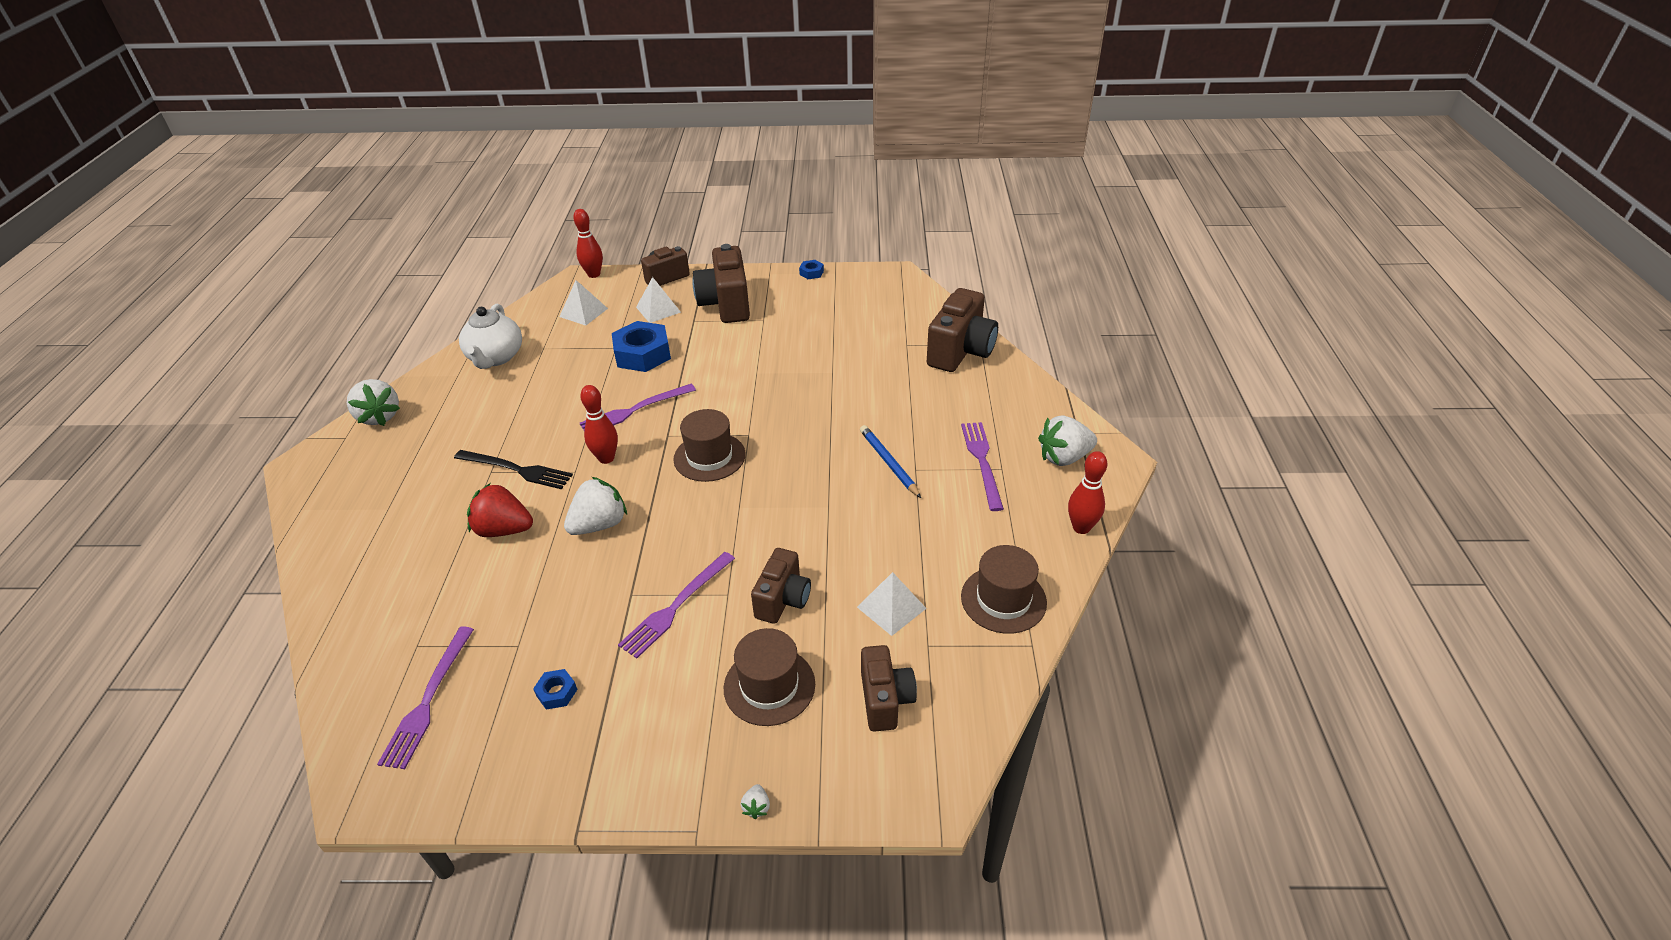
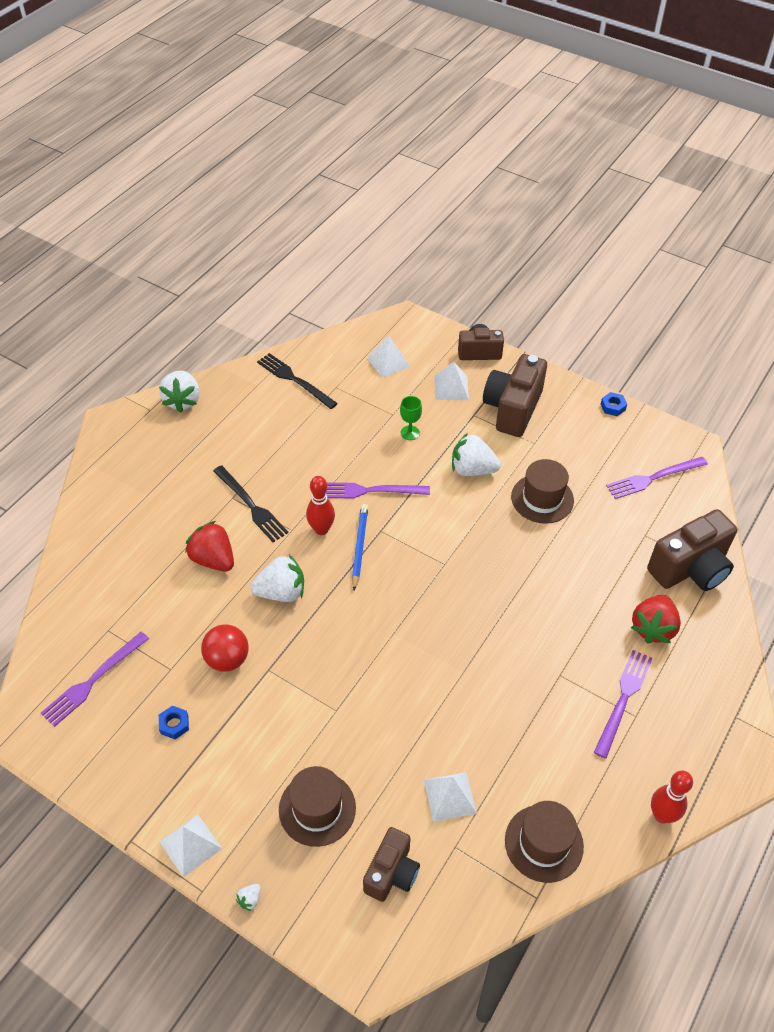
camera: 30 degrees right, 10 degrees up
white teapot [459,304,522,369] -> black fork [257,353,338,409]
red bowling pin [573,209,603,278] -> none
blue nut [612,321,671,372] -> green goblet [400,396,422,440]
purple fork [618,552,735,659] -> purple fork moved to [606,457,708,499]
brown hat [673,409,746,482] -> brown hat moved to [511,459,574,524]
brown camera [751,548,811,624] -> none
blue pencil [860,425,921,498] -> blue pencil moved to [352,504,368,591]
white strawberry [1038,416,1097,466] -> white strawberry moved to [452,433,501,476]
none -> white pyramid [159,814,222,878]
none -> red ball [201,624,249,672]
none -> red strawberry [631,595,681,644]

